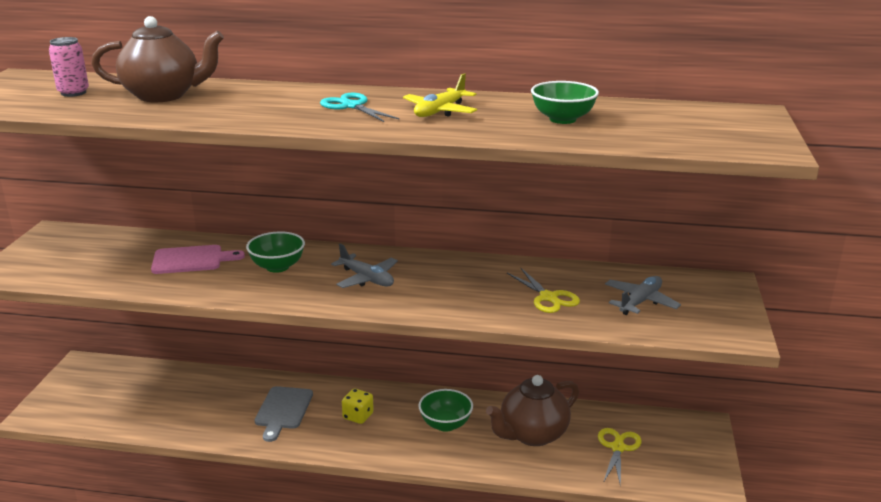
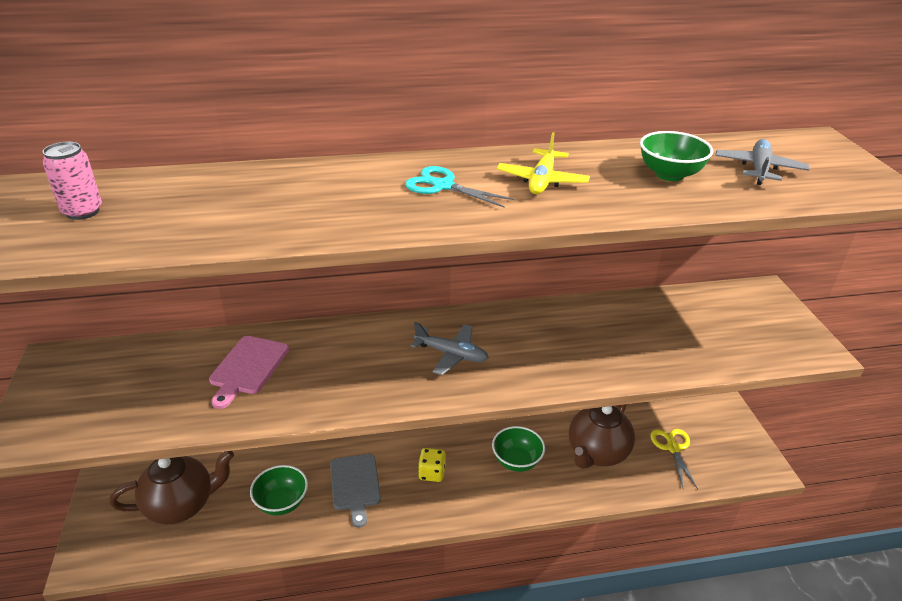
camera: 20 degrees left, 10 degrees up
brown teapot [91,16,224,102] -> brown teapot moved to [110,451,234,524]
pink cutting board [151,245,245,274] -> pink cutting board turned 135 degrees clockwise [209,336,289,409]
green bowl [246,231,305,273] -> green bowl moved to [250,465,308,516]
yellow scissors [507,268,580,313] -> none
grey plane [605,276,681,315] -> grey plane moved to [715,139,810,185]

